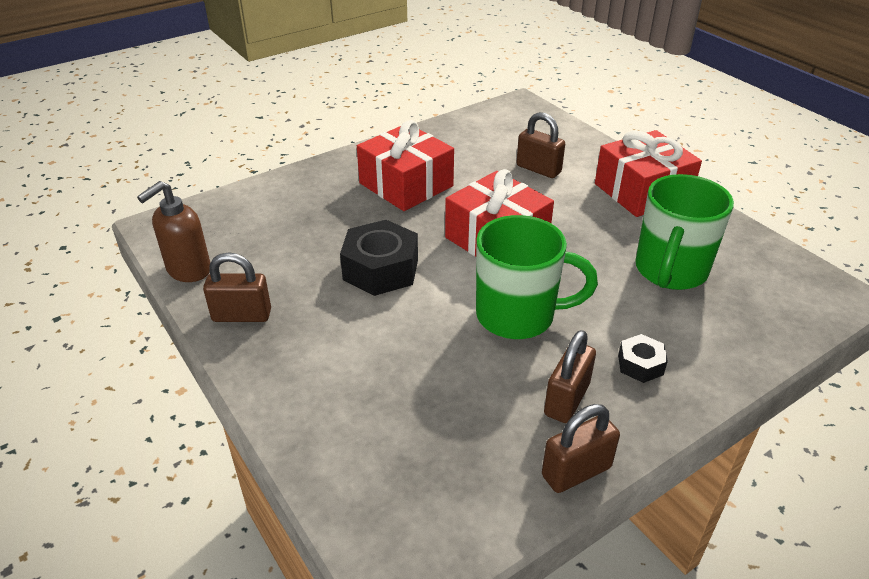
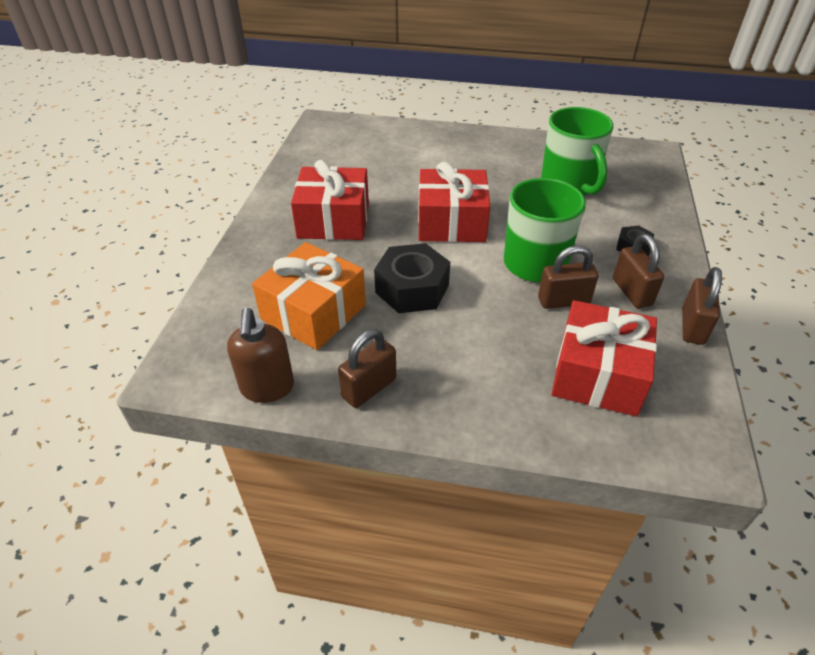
camera: 45 degrees left, 5 degrees up
brown padlock [517,112,565,178] -> brown padlock moved to [538,245,599,309]
red gift [595,130,702,217] -> red gift moved to [552,300,657,416]
none -> orange gift [252,242,366,350]

